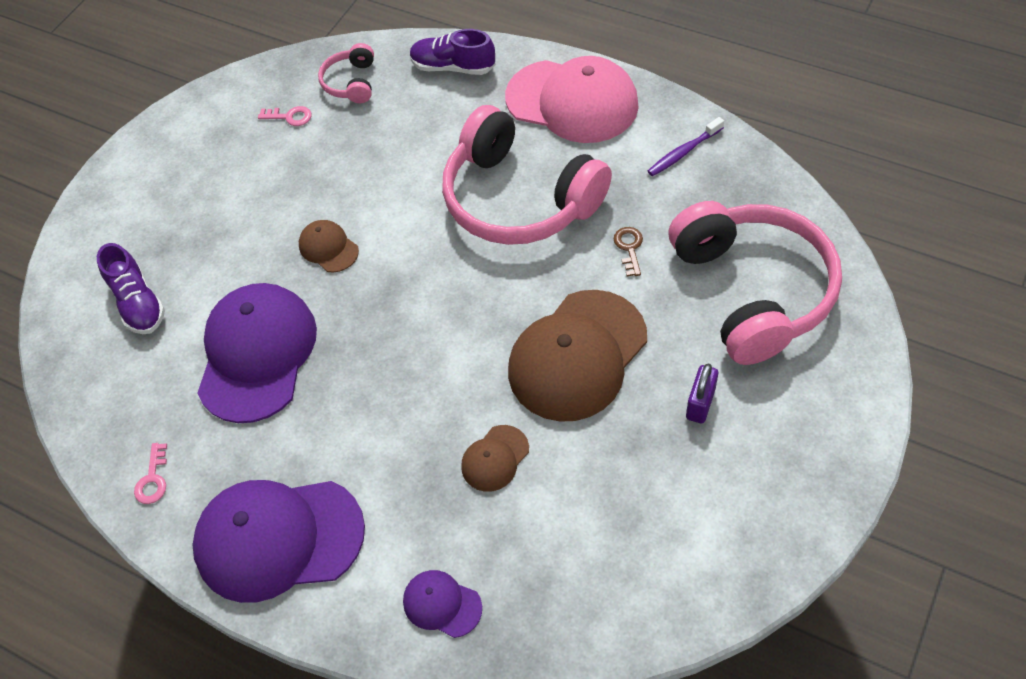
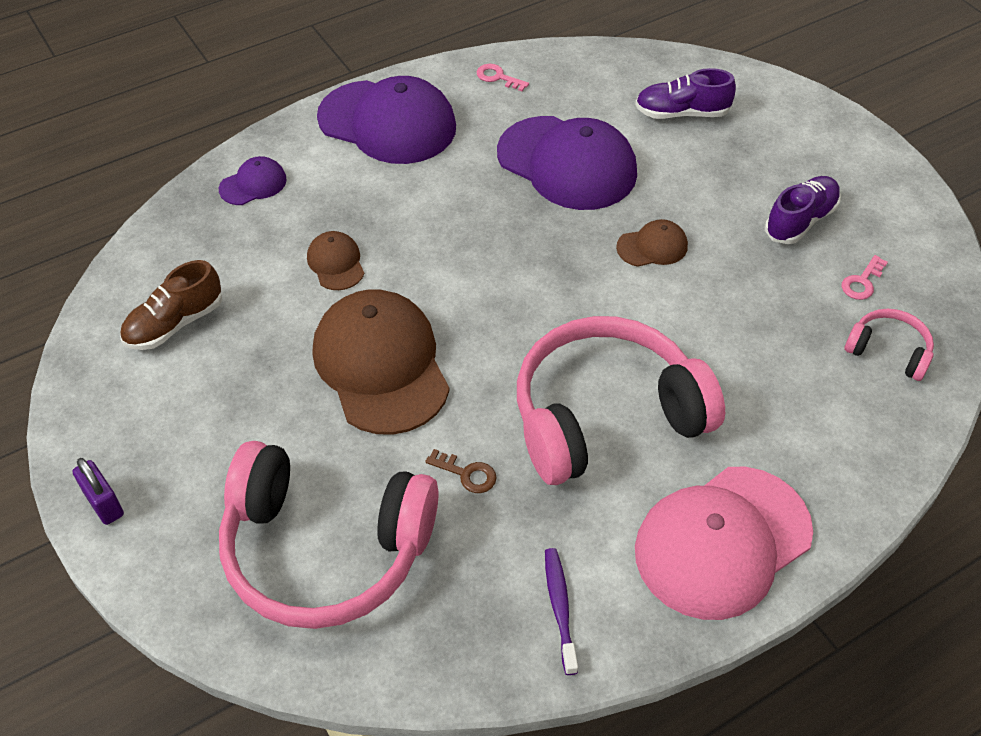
camera: 115 degrees right, 5 degrees down
purple cap [193,480,365,603] -> purple cap turned 90 degrees clockwise [317,76,456,164]
purple shoe [410,29,496,75] -> purple shoe moved to [765,176,841,244]
purple padlock [686,363,718,423] -> purple padlock moved to [72,458,124,525]
none -> brown shoe [120,260,222,350]

